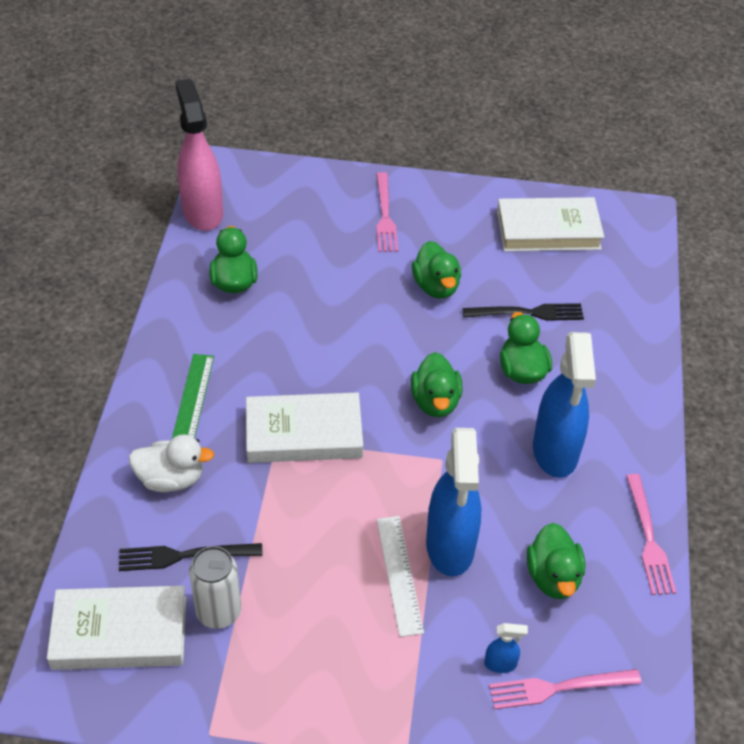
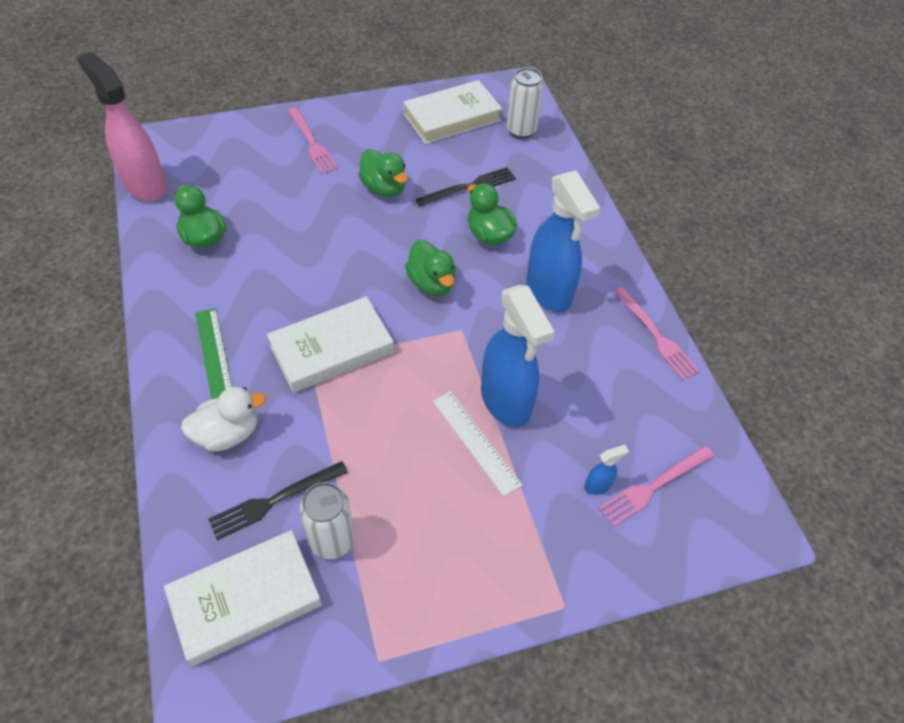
camera: 25 degrees left, 5 degrees up
green duck [527,523,585,599] -> none
none -> white can [506,68,544,139]

